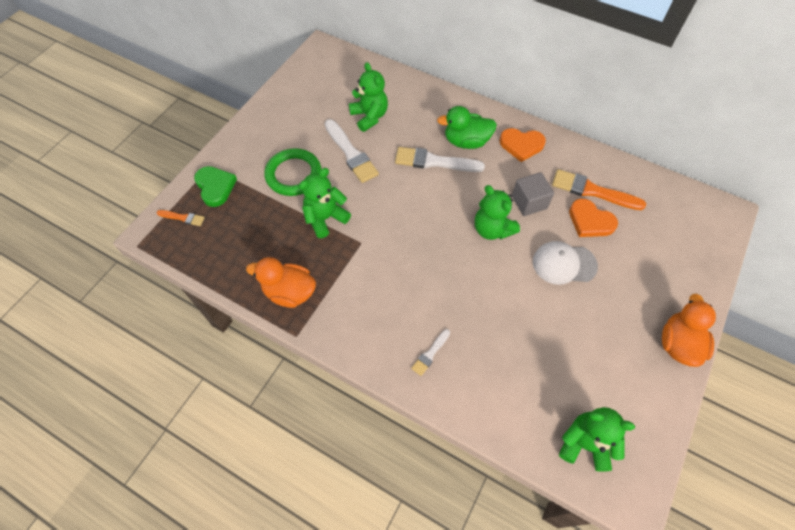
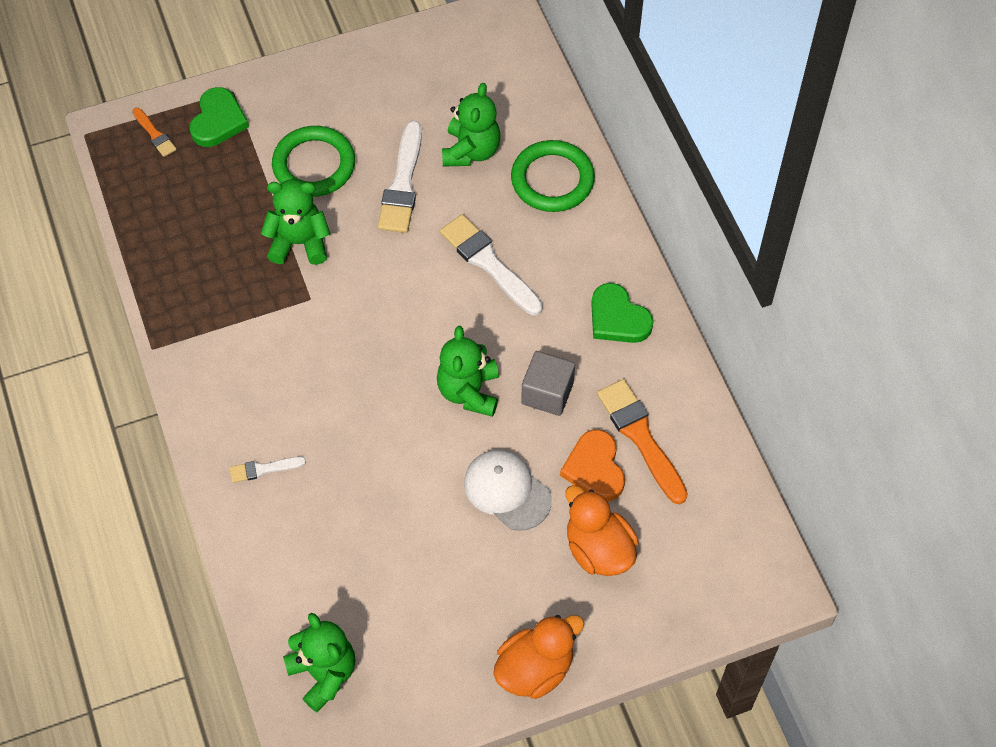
camera: 40 degrees right, 0 degrees up
orange duck [246,257,316,308] -> orange duck moved to [565,485,639,576]
green duck [437,106,497,149] -> none
orange heart [499,128,546,162] -> green heart [591,283,653,343]
none -> green ring [511,140,595,212]

